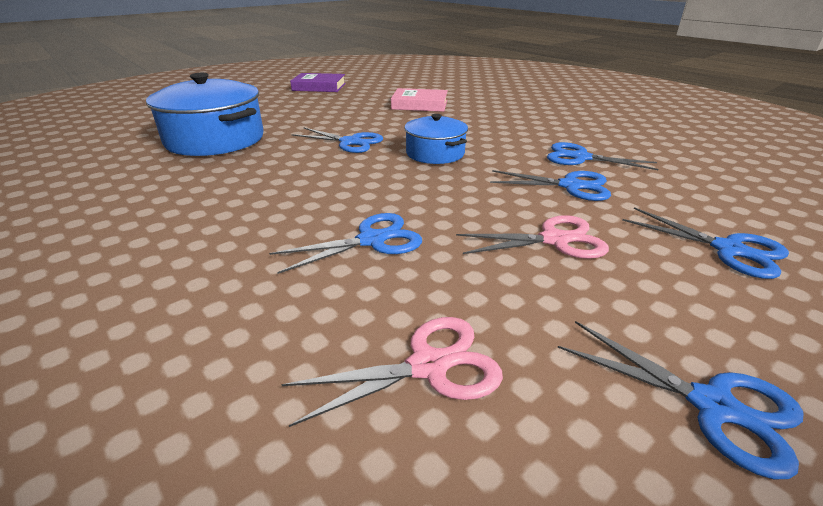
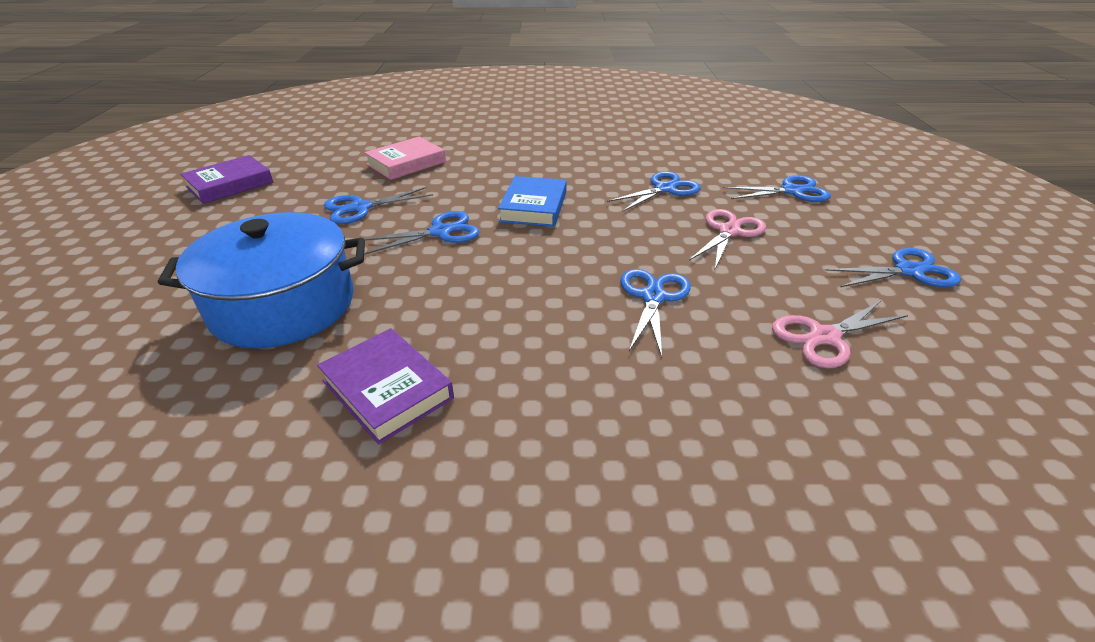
camera: 50 degrees left, 5 degrees up
pink scissors [281,317,503,427] -> pink scissors turned 135 degrees counterclockwise [772,301,908,368]
blue pot [404,114,468,164] -> blue book [498,176,567,227]
blue scissors [547,142,658,170] -> blue scissors moved to [324,187,433,224]
none -> purple book [317,328,454,445]

